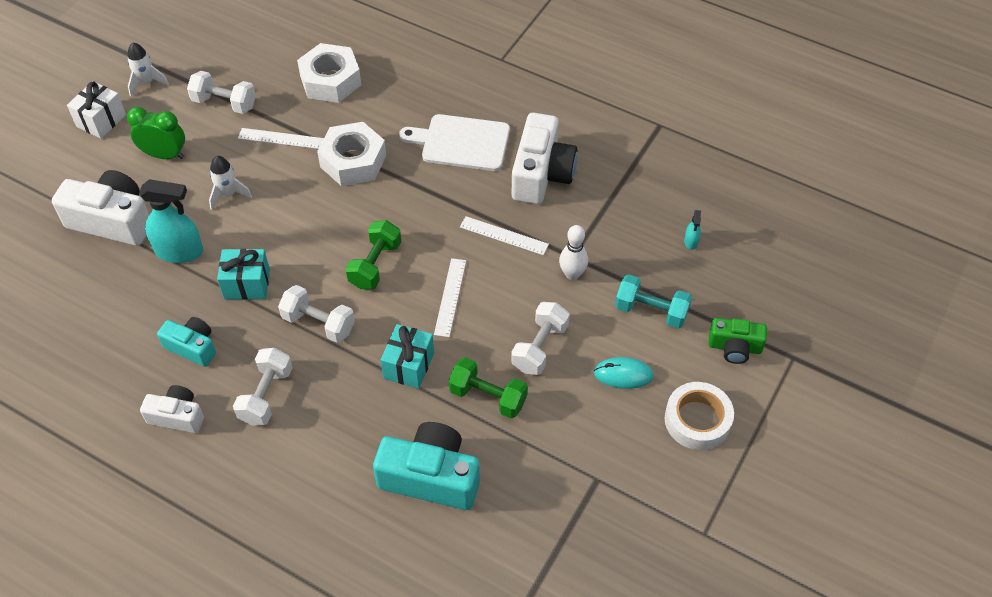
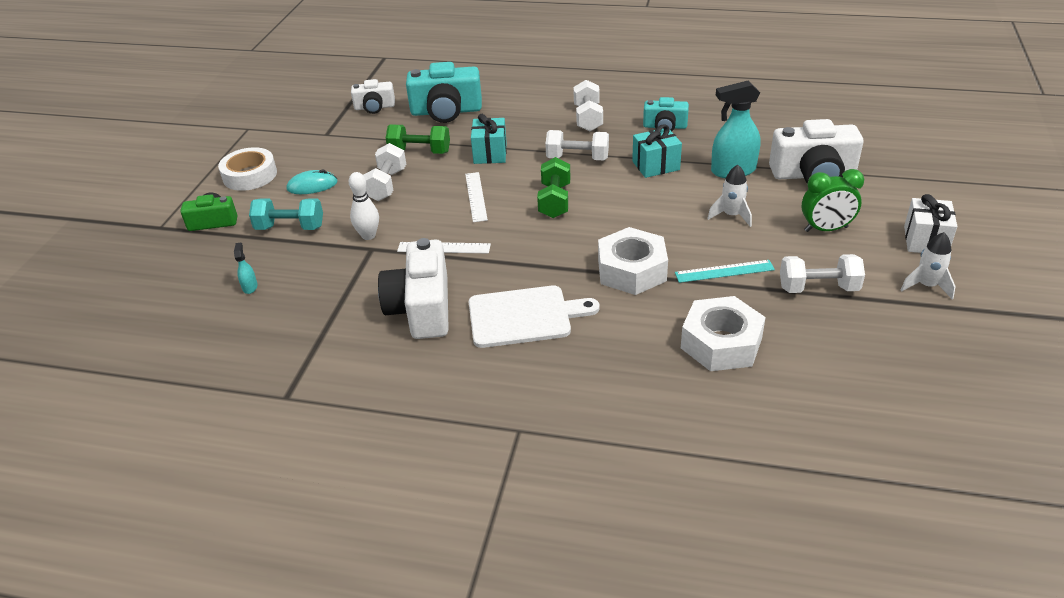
camera: 165 degrees right, 15 degrees down
white camera [140,385,204,433] -> white camera moved to [351,79,395,114]
white ruler [238,128,324,149] -> turquoise ruler [675,260,775,283]

